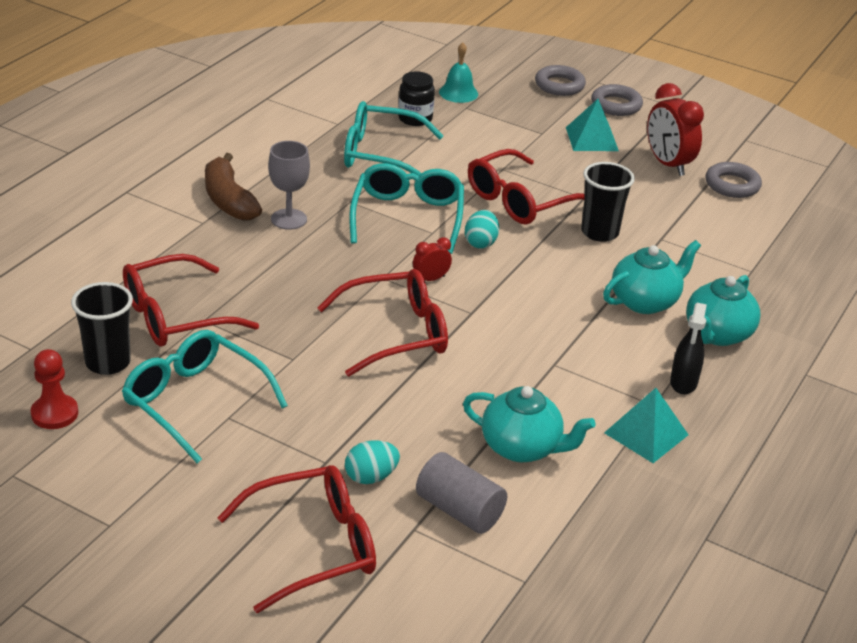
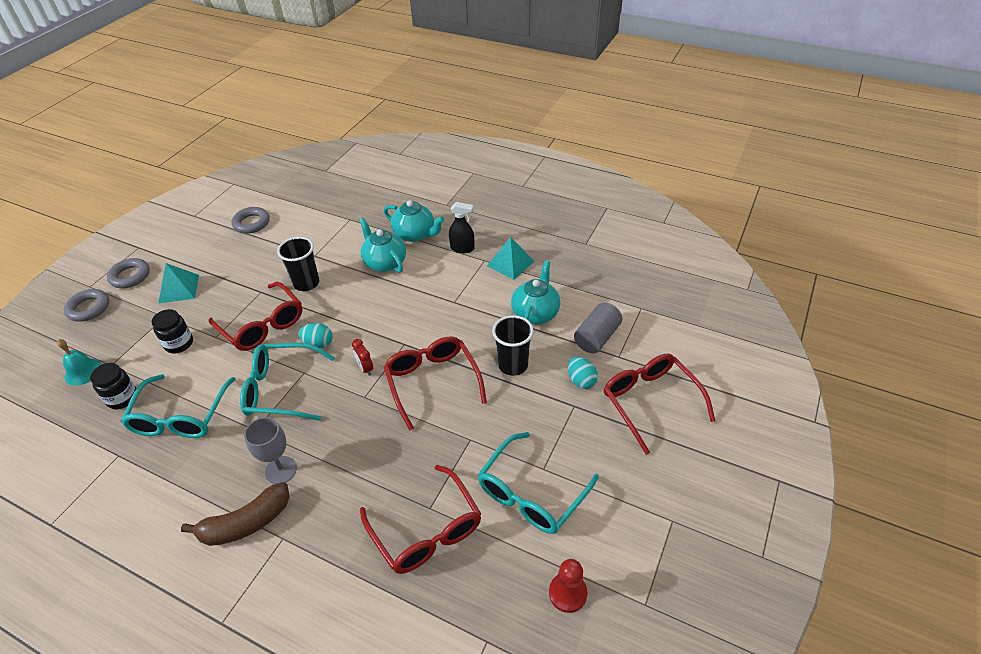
camera: 90 degrees left, 10 degrees up
black cup [71,282,133,375] -> black cup moved to [492,315,534,376]
red clock [647,83,704,176] -> none
none -> black jar [152,309,193,354]

